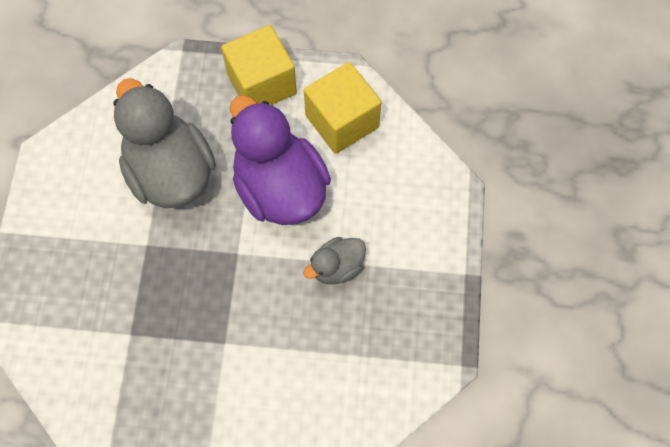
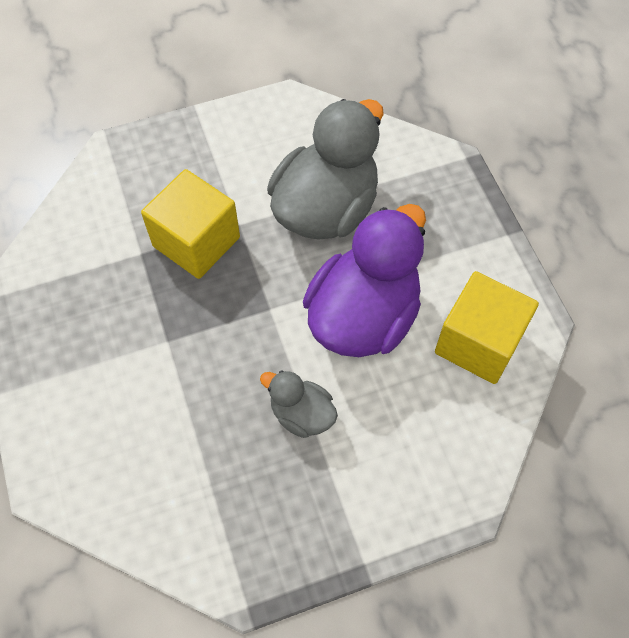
camera: 65 degrees right, 5 degrees down
yellow cube [221,25,297,105] -> yellow cube moved to [141,169,240,279]

